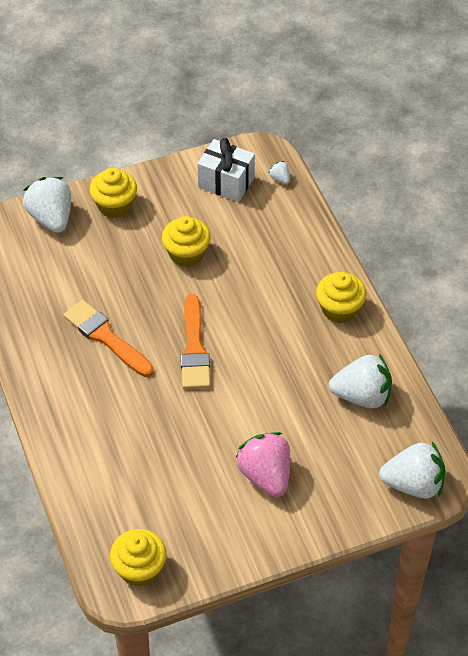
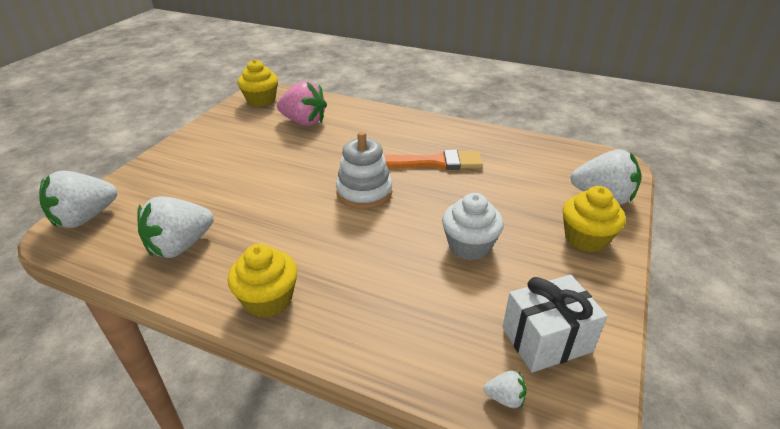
camera: 135 degrees right, 15 degrees down
yellow cupcake [162,216,211,267] -> white cupcake [442,193,504,260]
orange brush [180,294,211,389] -> white stacking toy [336,131,392,209]
pink strawberry [235,432,290,497] -> pink strawberry moved to [277,81,327,126]

